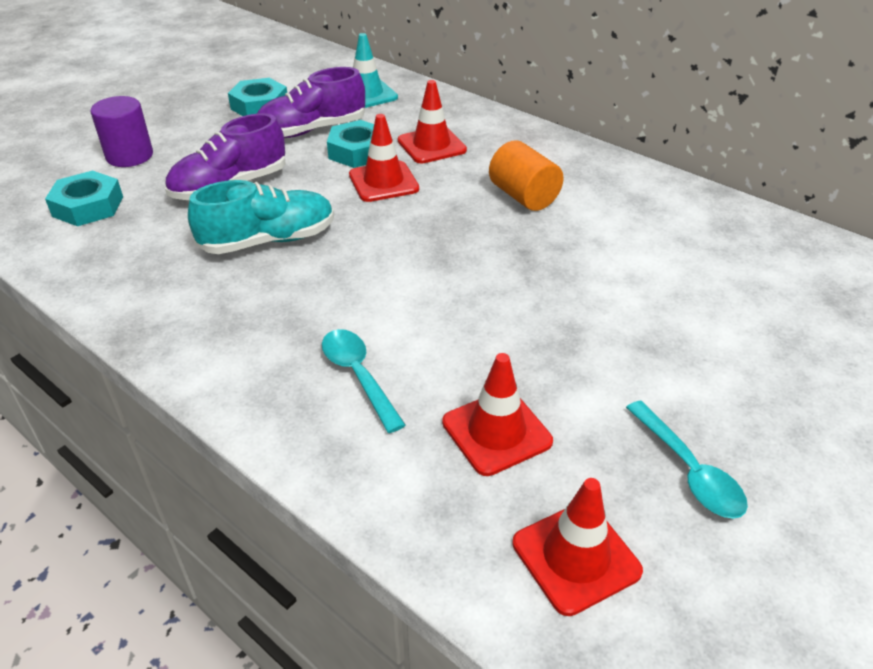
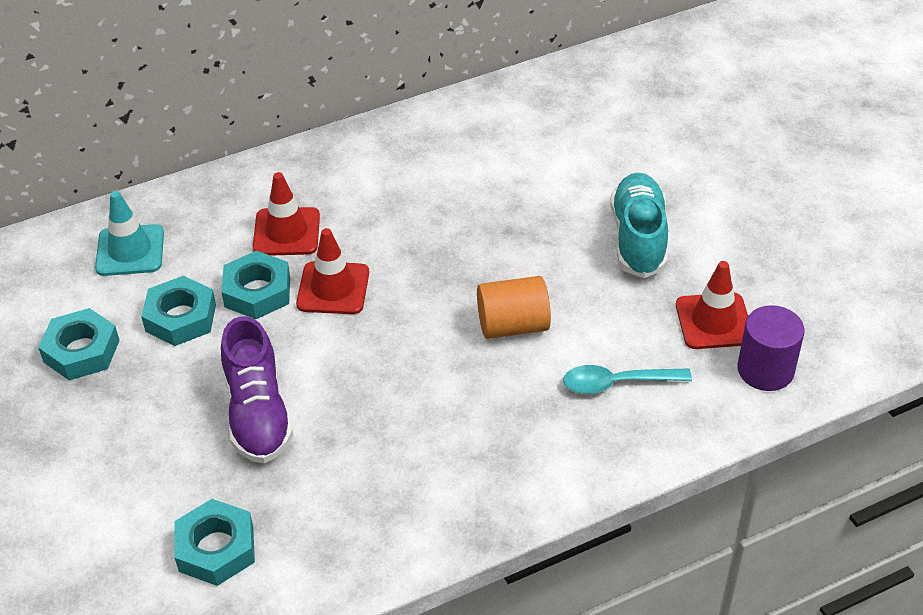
camera: 65 degrees left, 5 degrees up
purple cylinder [91,96,153,167] -> purple cylinder moved to [738,305,805,391]
turquoise shoe [188,180,334,254] -> turquoise shoe moved to [611,173,668,278]
purple shoe [257,67,365,138] -> turquoise nut [141,276,216,346]
orange cylinder [489,140,564,211] -> orange cylinder moved to [477,276,551,339]
red traffic cone [513,478,643,616] -> none
turquoise spoon [626,400,748,519] -> none

